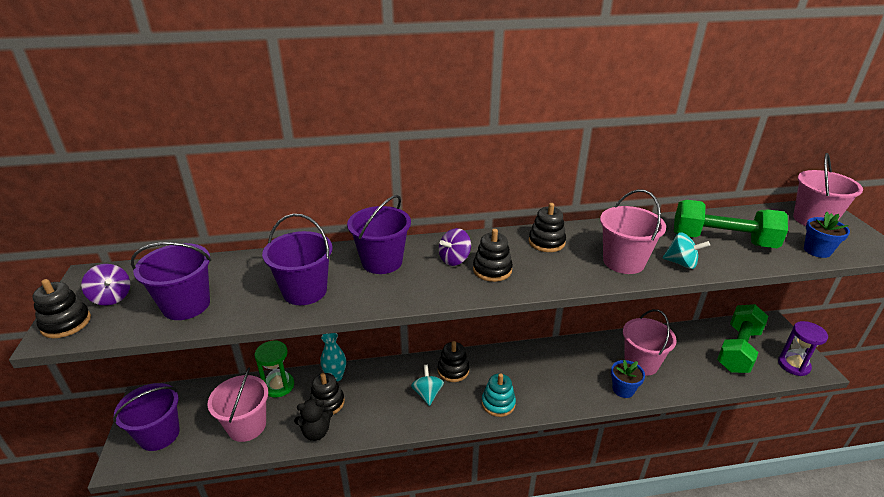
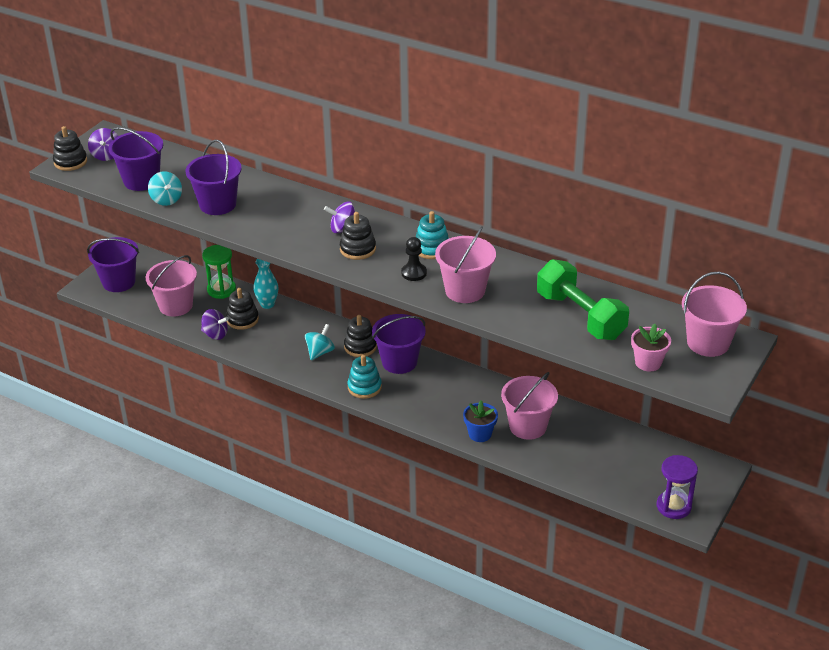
camera: 40 degrees right, 5 degrees up
black teddy bear [294,399,333,441] -> purple spinning top [201,309,229,340]
purple bucket [347,195,411,274] -> purple bucket moved to [372,314,426,374]
black stacking toy [529,203,566,252] -> turquoise stacking toy [416,211,449,259]
turquoise spinning top [663,232,710,269] -> turquoise spinning top moved to [148,171,182,206]
green dumbbell [717,304,768,373] -> none
blue flower pot [804,212,850,258] -> pink flower pot [631,324,671,371]
none -> black pawn [401,237,427,281]

